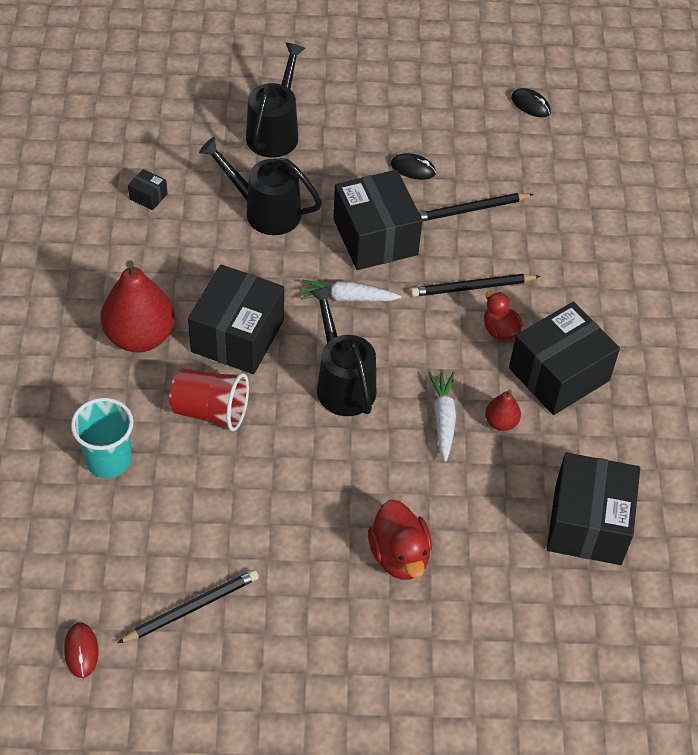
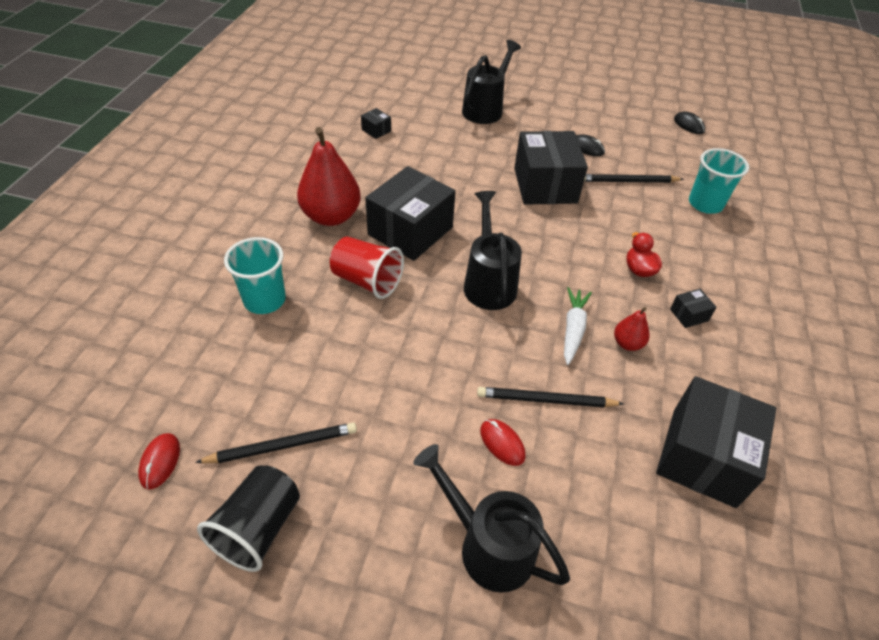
camera: 15 degrees right, 5 degrees down
black watering can [199,137,322,235] -> black watering can moved to [413,444,570,593]
white carrot [301,280,402,302] -> none
red duck [368,500,432,580] -> red mouse [480,419,526,466]
black pencil [411,274,541,297] -> black pencil moved to [477,387,624,408]
black box [509,302,620,415] -> black box [670,289,717,328], size x0.41
none -> black cup [197,466,300,572]
none -> turquoise cup [689,148,749,214]

